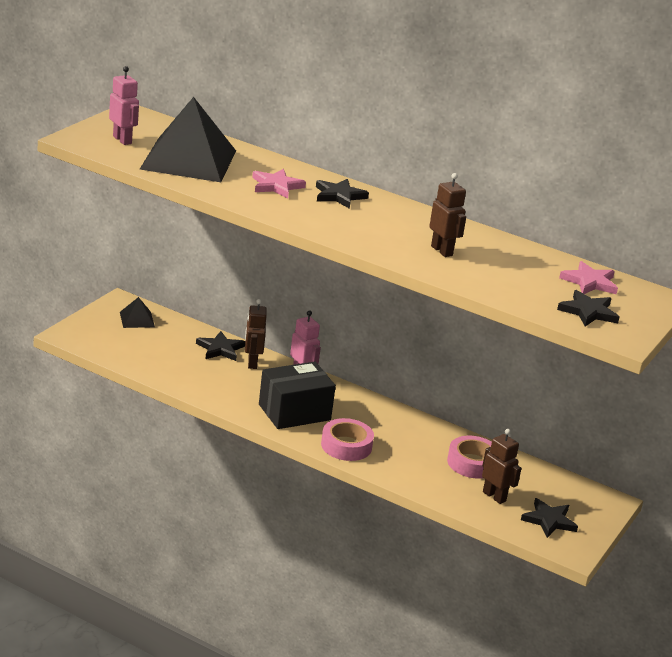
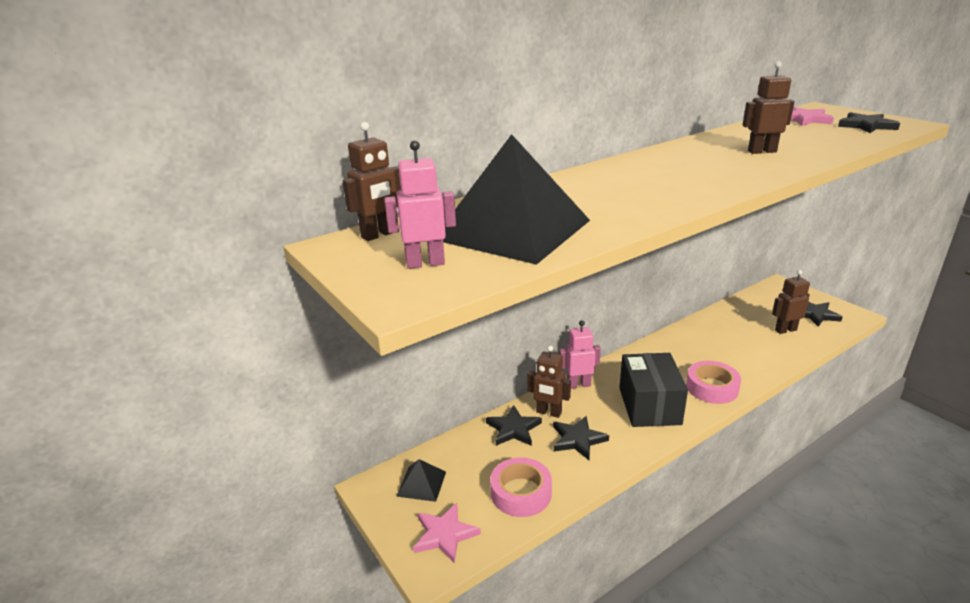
camera: 60 degrees left, 0 degrees up
pink star [252,169,306,198] -> pink star moved to [413,503,481,563]
black star [316,179,369,209] -> black star moved to [553,416,609,460]
pink tape [447,436,492,479] -> pink tape moved to [490,457,552,517]
none -> brown robot [343,122,401,241]

